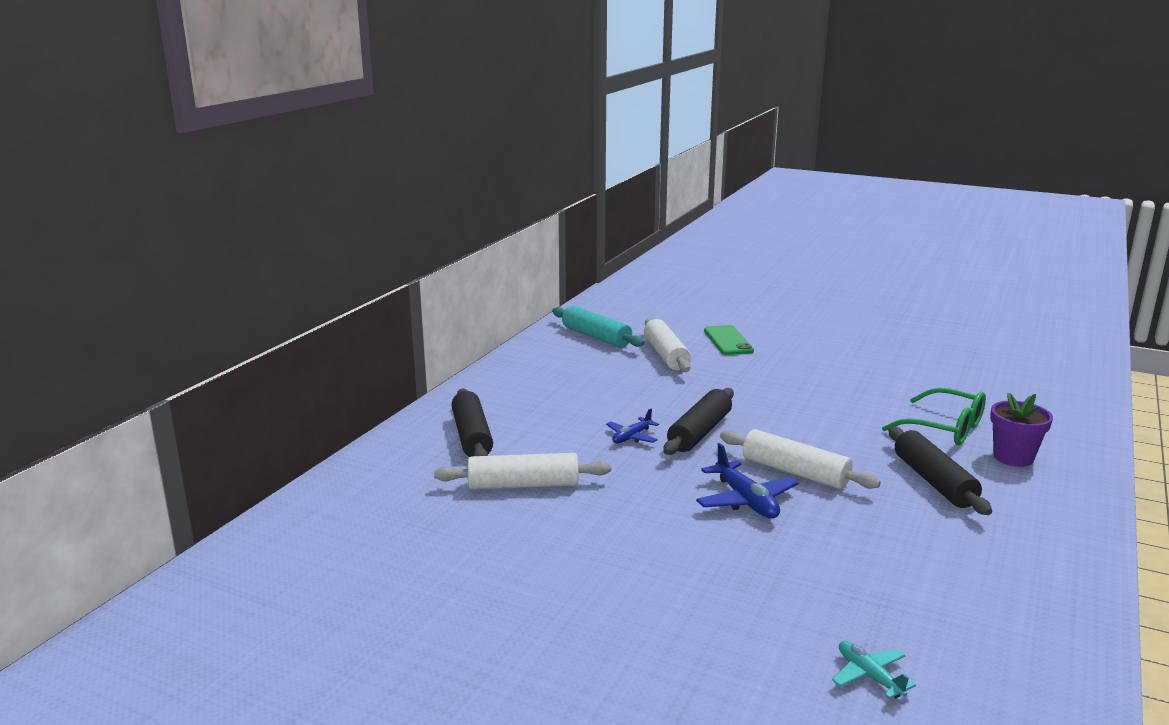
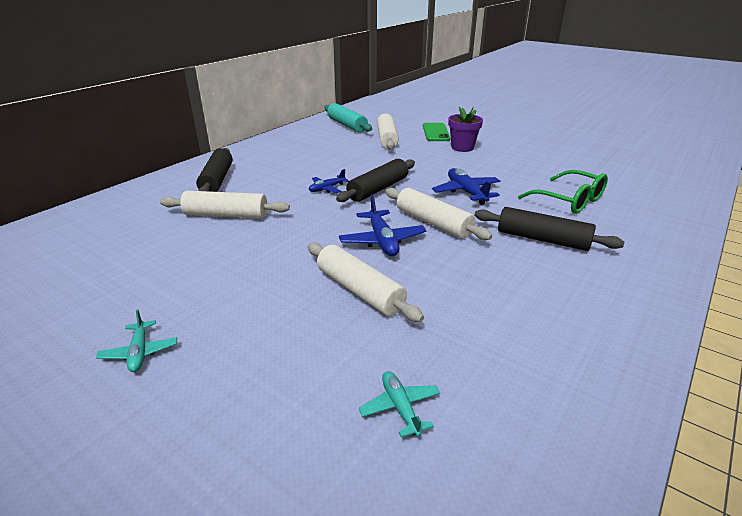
camera: 10 degrees right, 10 degrees up
black rolling pin [888,427,992,515] -> black rolling pin turned 60 degrees counterclockwise [474,207,624,251]
purple flower pot [990,392,1053,467] -> purple flower pot moved to [448,107,483,152]
none -> turquoise plane [96,310,177,372]
none -> white rolling pin [308,243,424,322]
none -> blue plane [432,168,500,205]

